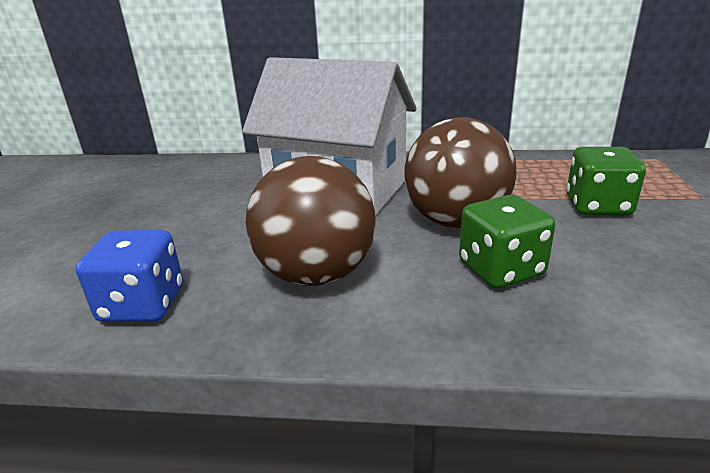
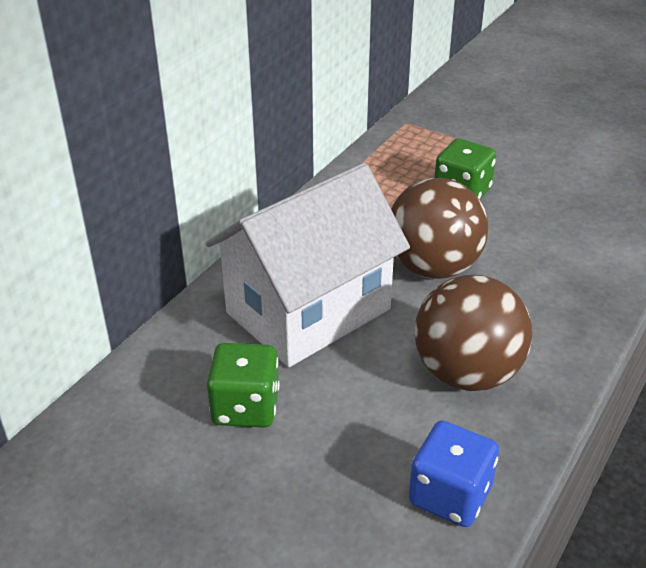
camera: 65 degrees left, 10 degrees up
green dice [459,195,555,288] -> green dice moved to [207,343,279,428]

